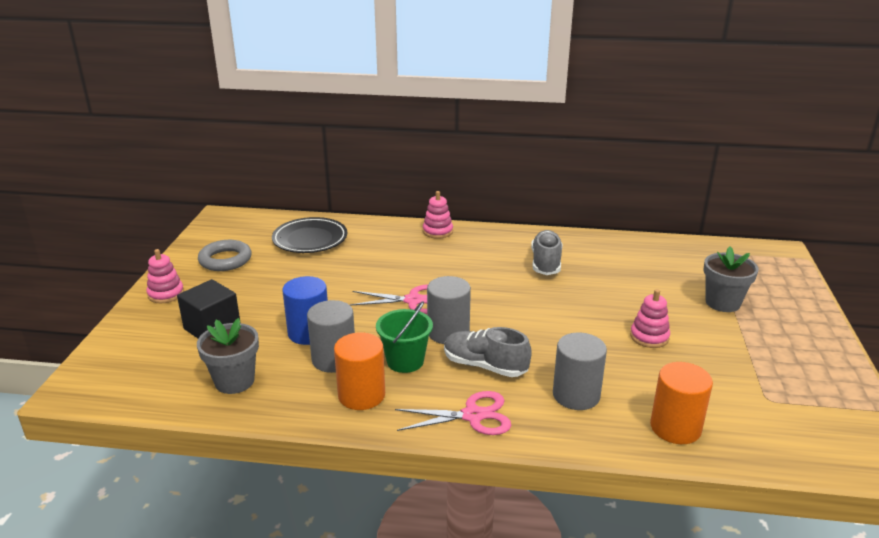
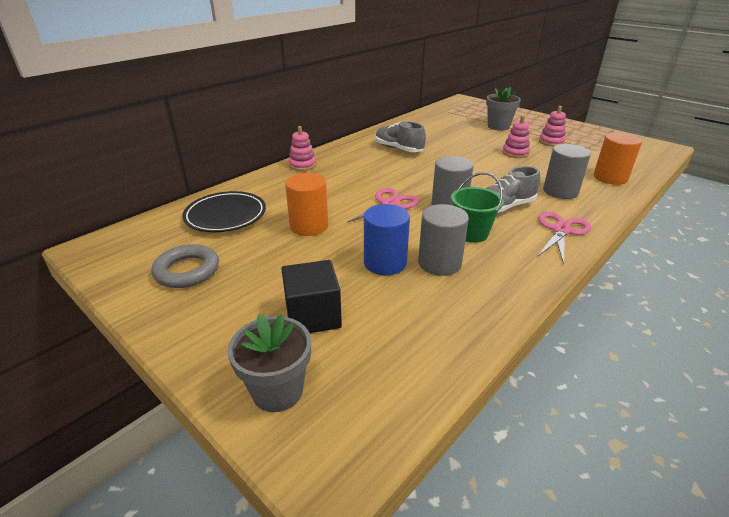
camera: 55 degrees left, 5 degrees up
pink stacking toy [146,249,184,303] -> pink stacking toy moved to [539,106,566,146]
grey flower pot [197,318,259,394] -> grey flower pot moved to [228,313,311,412]
orange cylinder [334,332,385,410] -> orange cylinder moved to [285,173,328,236]

